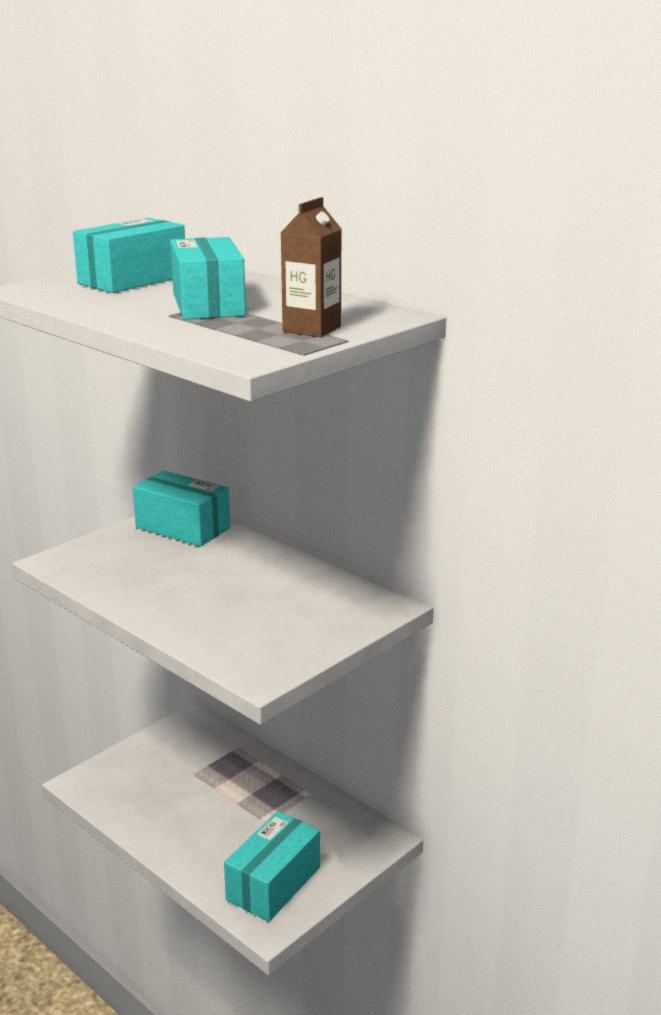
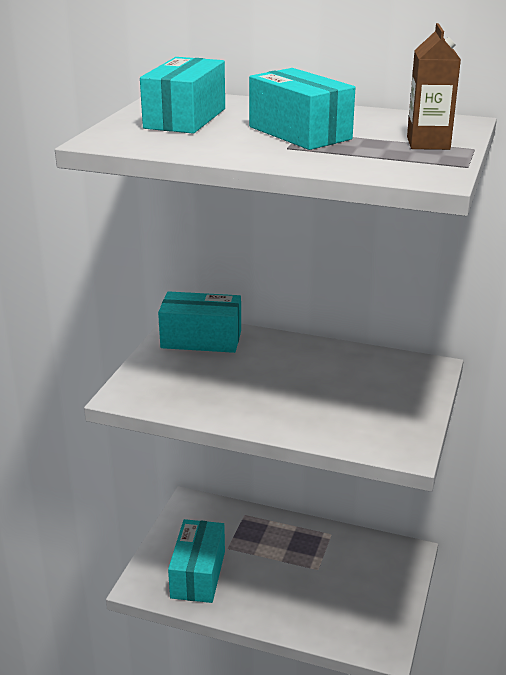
camera: 25 degrees left, 5 degrees up
turquoise box [224,811,320,922] -> turquoise box moved to [168,519,225,603]

